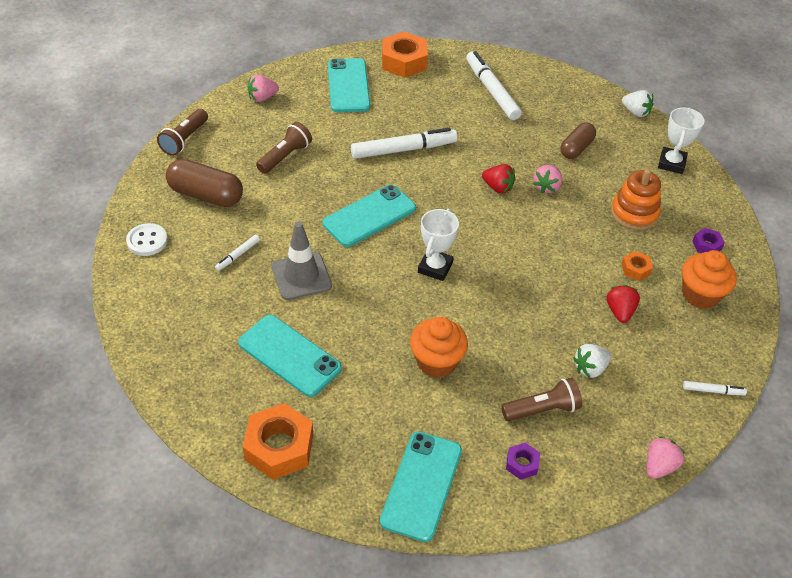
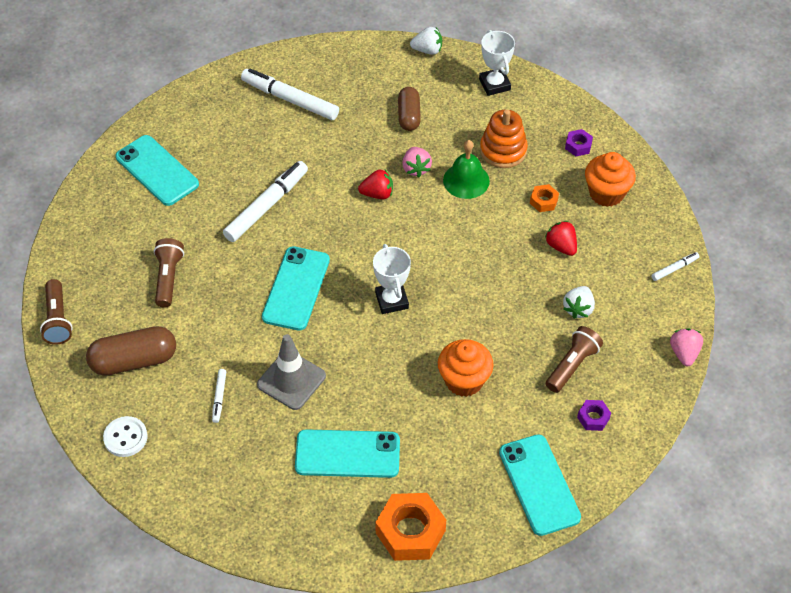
camera: 35 degrees left, 5 degrees up
pink strawberry [248,74,279,102] -> none
orange nut [382,32,428,78] -> none
none -> green bell [443,140,490,199]

